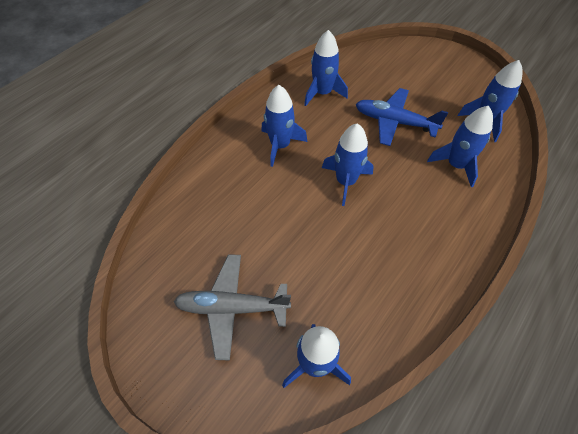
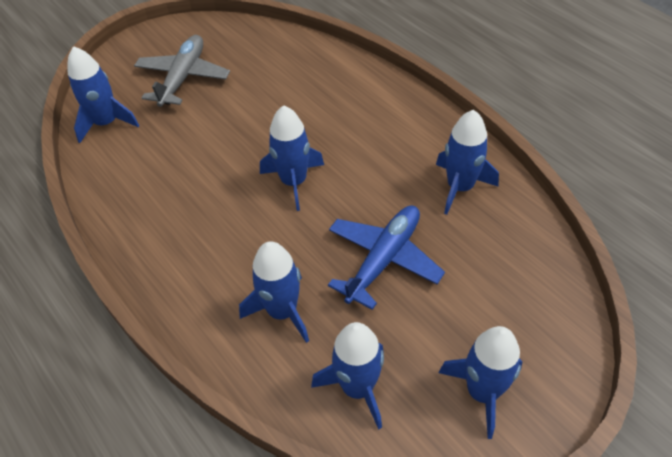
camera: 105 degrees right, 5 degrees down
blue rocket [261,85,307,167] -> blue rocket moved to [439,326,522,439]

